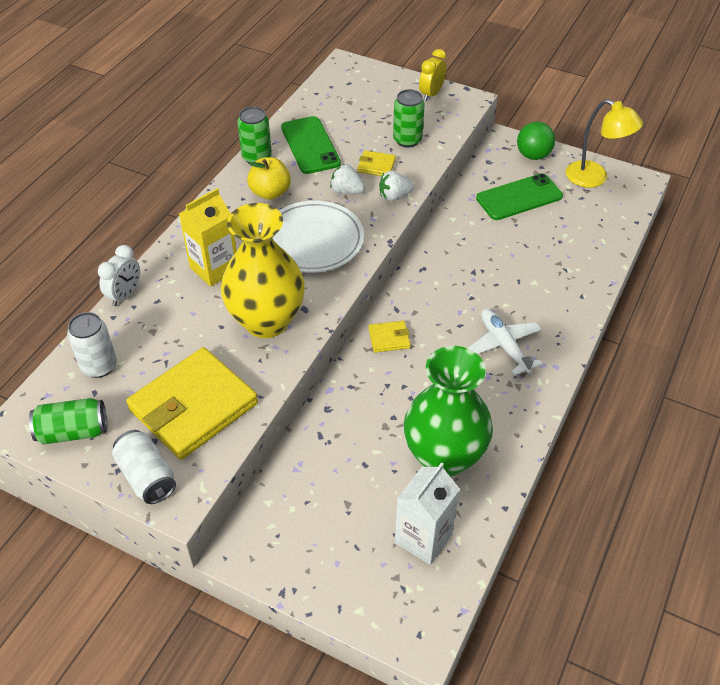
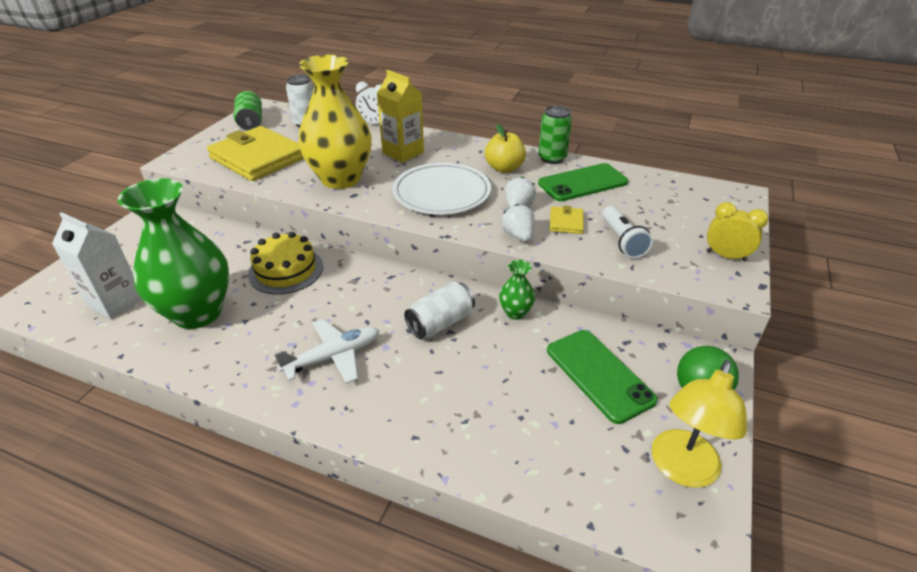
camera: 85 degrees right, 10 degrees down
white can [112,430,176,504] -> white can moved to [404,282,475,339]
yellow wallet [369,321,411,353] -> none
green can [393,89,425,148] -> white flashlight [602,206,653,258]
none -> yellow cake [248,232,323,294]
none -> green vase [499,260,535,320]

